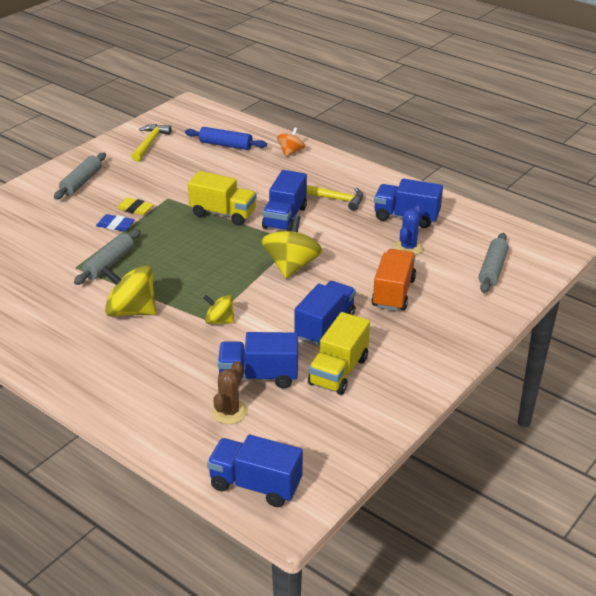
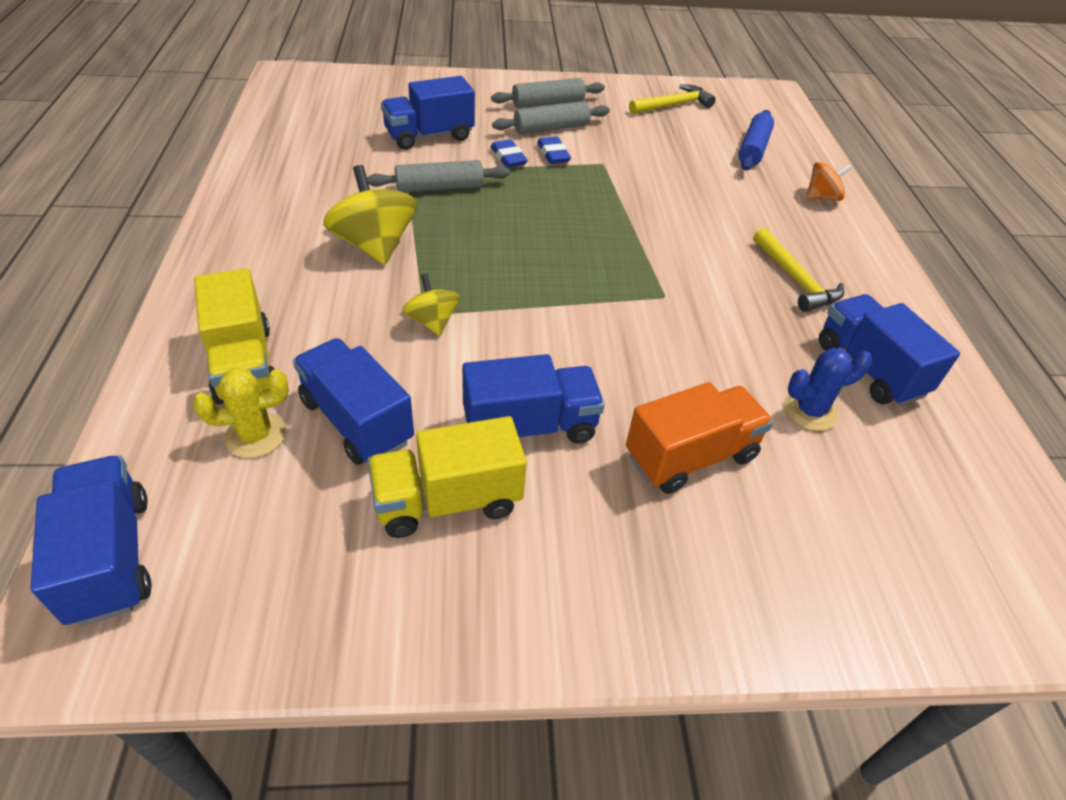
camera: 45 degrees right, 10 degrees up
yellow eraser [117,197,154,215] -> blue eraser [537,136,571,164]
blue rolling pin [185,127,267,150] -> blue rolling pin turned 45 degrees clockwise [738,110,774,171]
yellow truck [188,171,257,226] -> yellow truck moved to [194,268,275,404]
brown cactus [212,361,248,424] -> yellow cactus [193,368,289,458]
blue truck [262,170,307,231] -> blue truck moved to [381,76,475,150]
yellow spinning top [262,215,322,279] -> none
grey rolling pin [479,233,509,293] -> grey rolling pin moved to [492,101,610,134]

